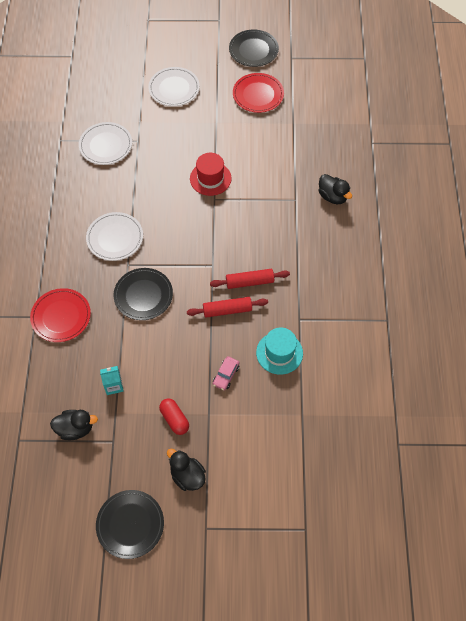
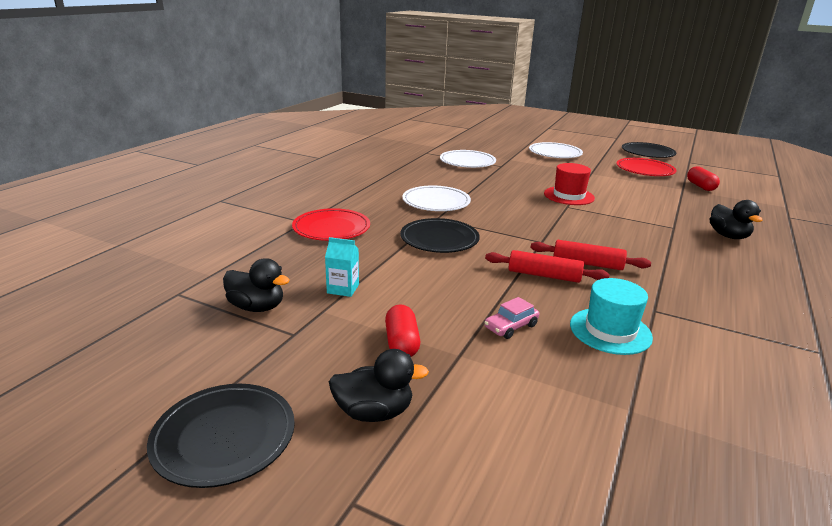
camera: 25 degrees right, 35 degrees down
black duck [167,449,206,491] -> black duck turned 105 degrees clockwise [329,349,429,422]
none -> red capsule [687,166,720,191]

